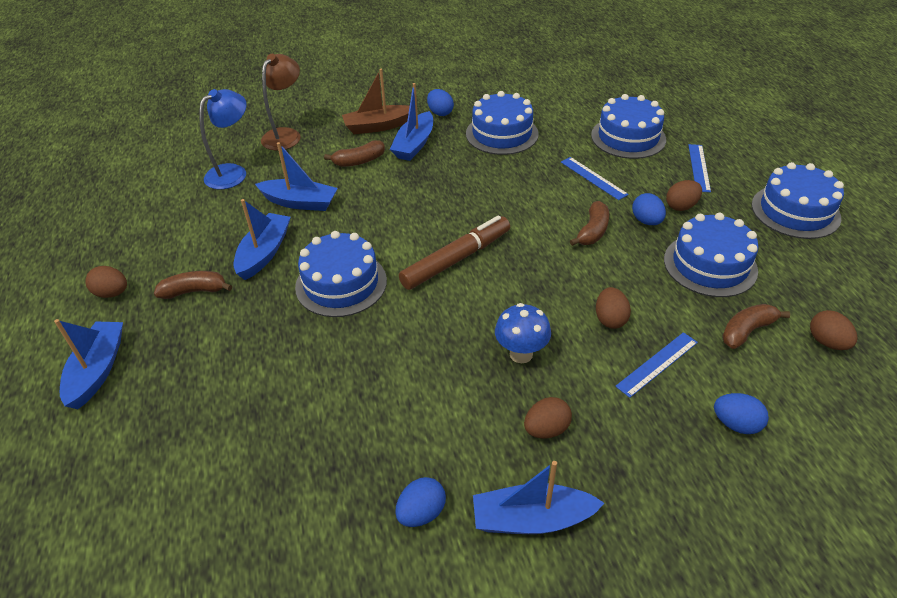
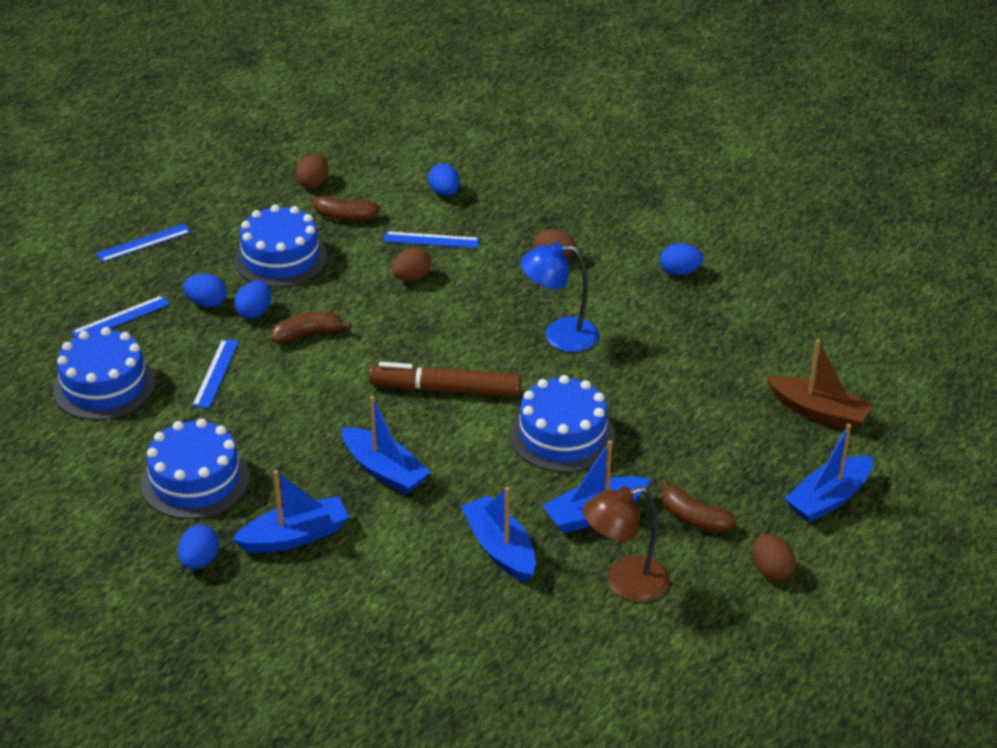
camera: 135 degrees left, 5 degrees down
blue lamp [199,89,247,189] -> blue lamp moved to [521,242,599,352]
brown lamp [261,54,301,150] -> brown lamp moved to [583,486,670,602]
brown banana [324,140,385,167] -> none
brown boat [342,69,410,134] -> brown boat moved to [767,340,873,430]
blue boat [473,461,604,534] -> blue boat moved to [342,396,430,494]
blue mushroom [495,303,551,363] -> none
brown egg [666,180,702,211] -> blue egg [183,274,227,307]
blue cake [752,162,844,239] -> blue ruler [96,224,191,262]

